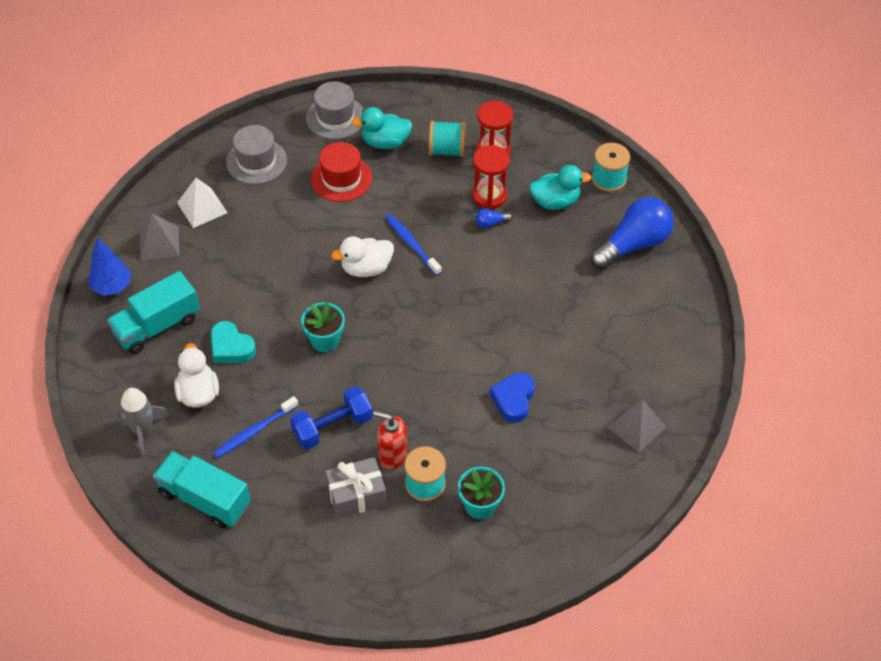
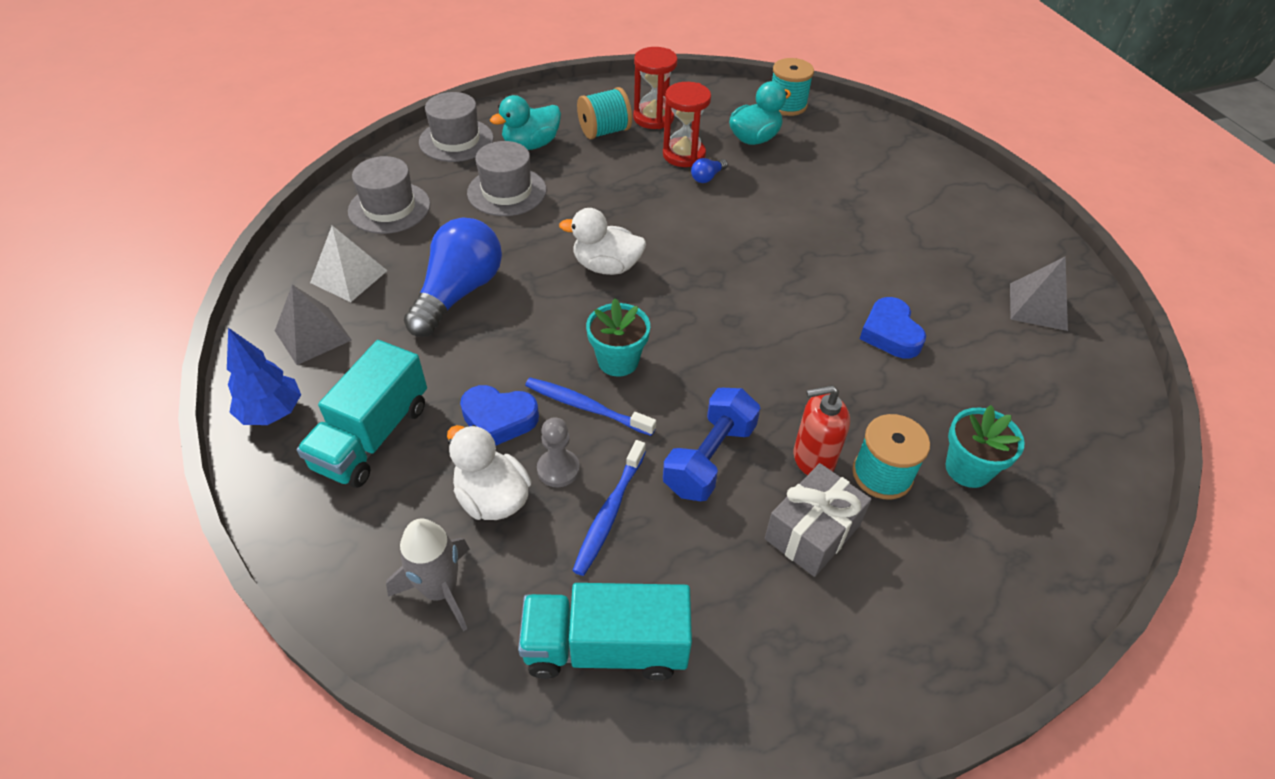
camera: 30 degrees left, 5 degrees down
turquoise heart [211,321,256,363] -> blue heart [460,385,539,445]
red hat [311,142,372,202] -> grey hat [467,141,546,216]
white duck [331,236,394,277] -> white duck turned 60 degrees clockwise [559,208,646,275]
blue toothbrush [385,214,442,276] -> blue toothbrush moved to [525,378,656,436]
blue light bulb [590,197,674,269] -> blue light bulb moved to [404,218,502,337]
none -> grey pawn [537,417,580,487]

